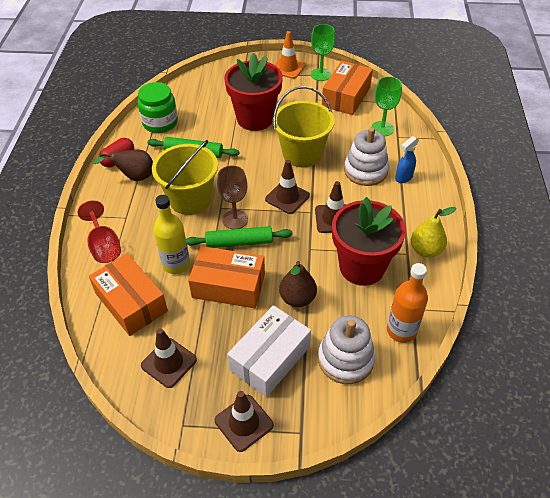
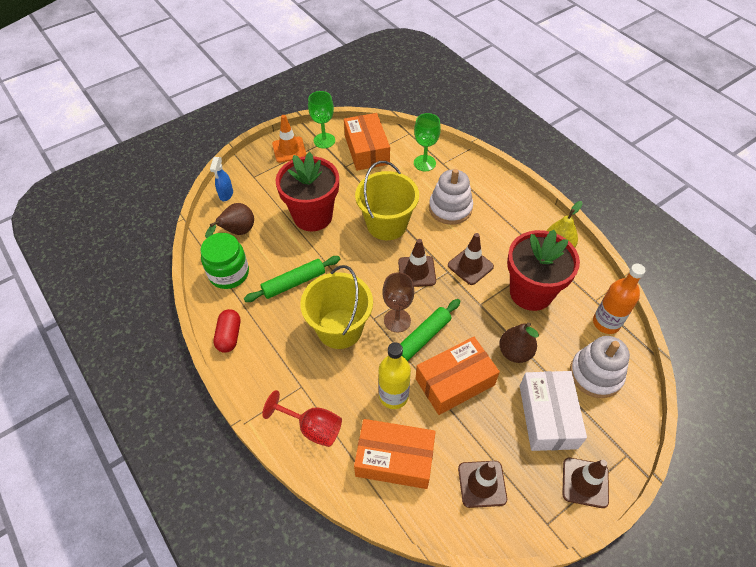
camera: 40 degrees left, 5 degrees up
brown pear [93,150,153,181] -> brown pear moved to [205,203,254,238]
blue spray bottle [395,136,419,183] -> blue spray bottle moved to [210,157,233,201]

